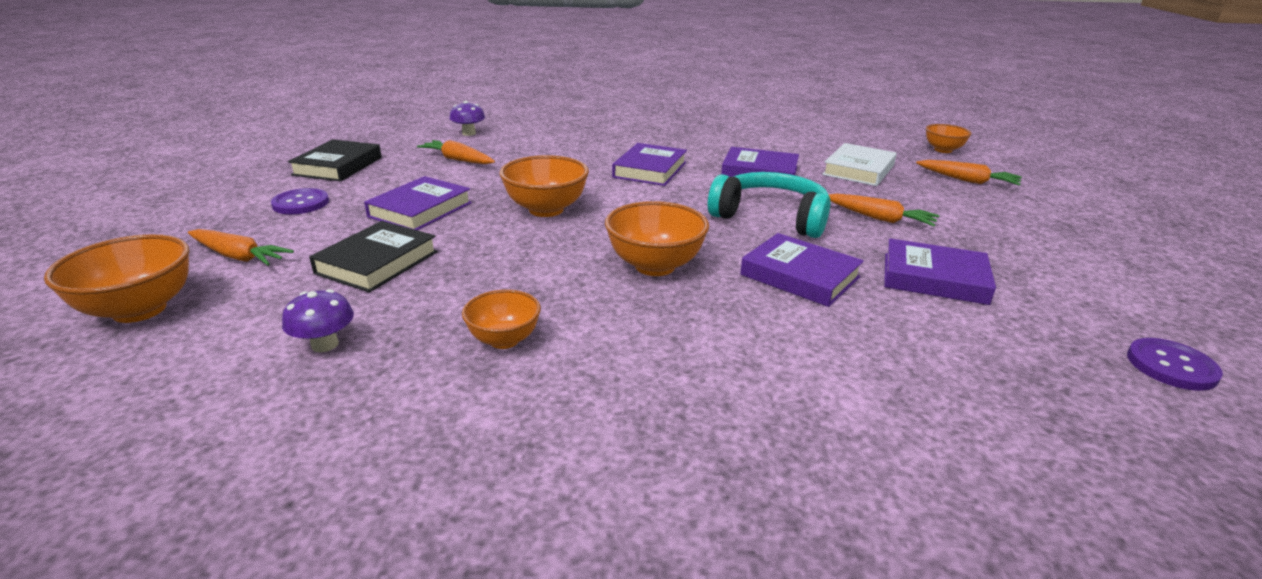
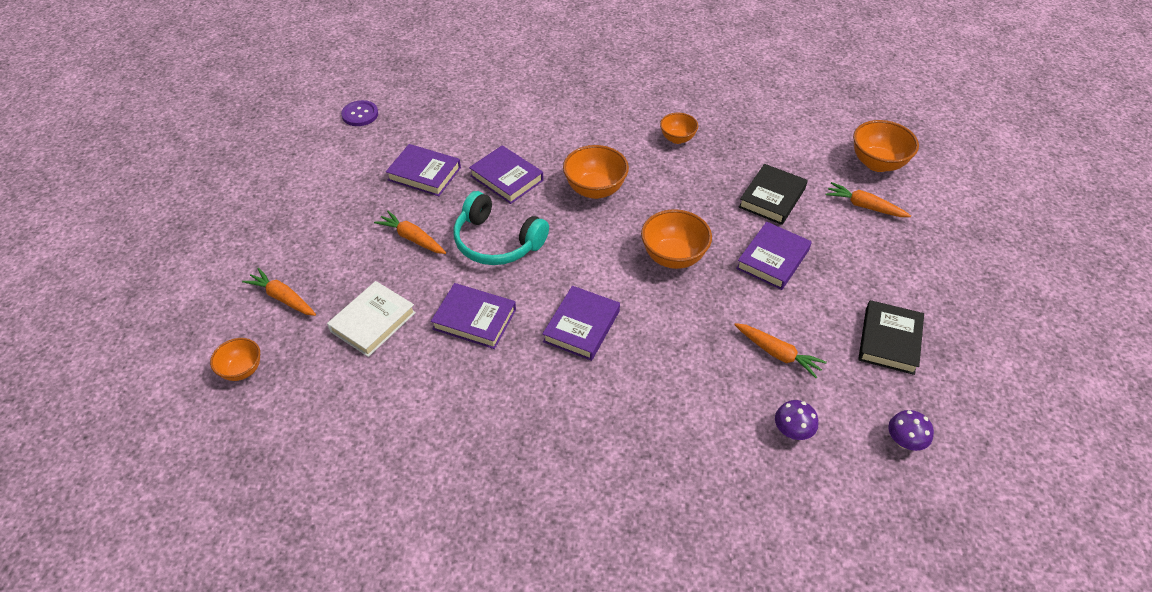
camera: 175 degrees left, 20 degrees up
purple button [271,188,329,214] -> none
purple mushroom [282,289,354,352] -> purple mushroom moved to [888,410,934,451]

